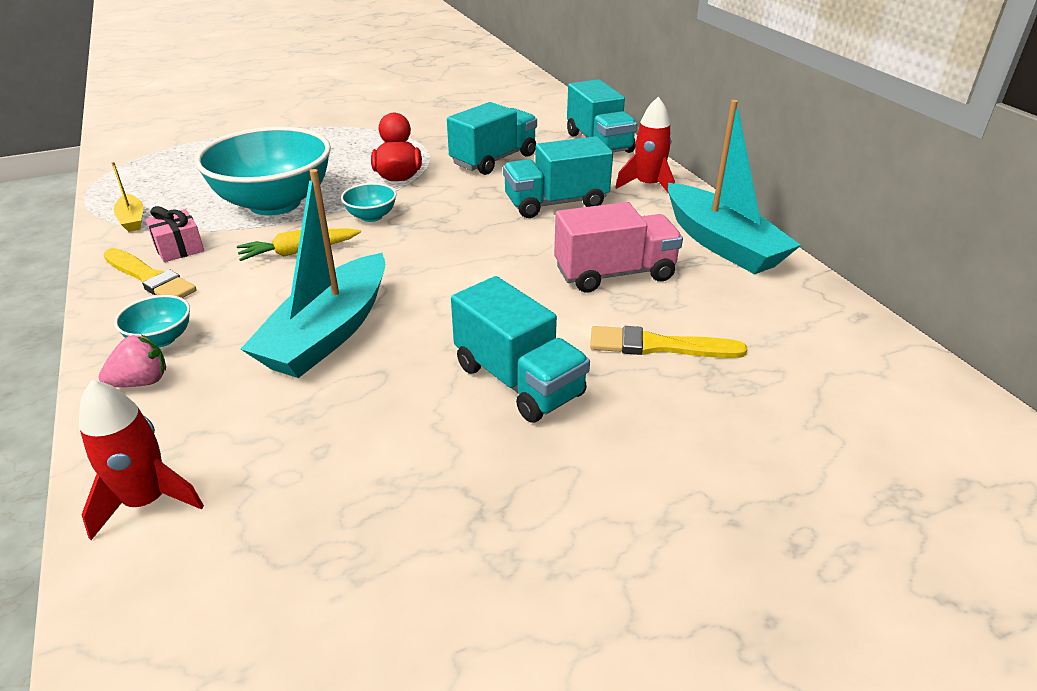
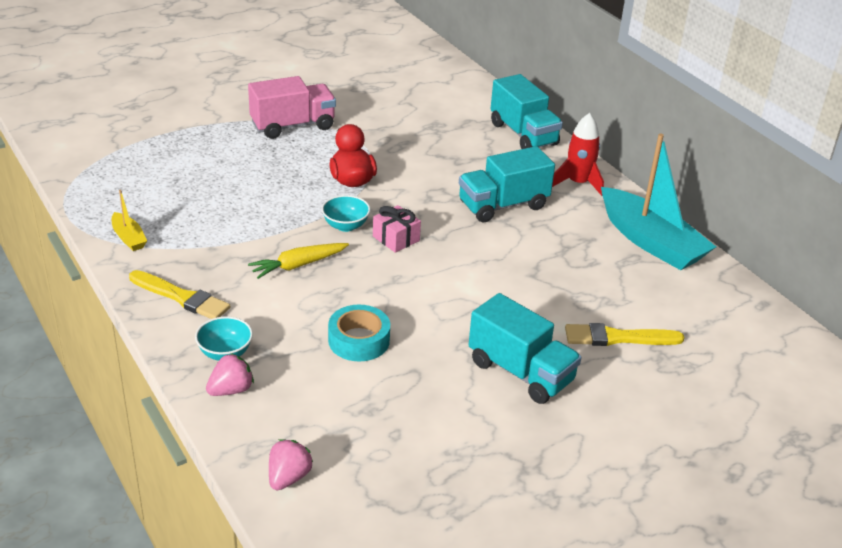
camera: 10 degrees left, 0 degrees up
red rocket [79,380,204,540] -> pink strawberry [269,439,313,490]
pink gift [145,206,204,262] -> pink gift moved to [373,205,421,253]
turquoise bowl [195,127,331,216] -> none
turquoise boat [241,169,385,378] -> turquoise tape [328,305,390,361]
turquoise truck [447,102,537,175] -> none
pink truck [554,202,683,293] -> pink truck moved to [248,76,336,139]

